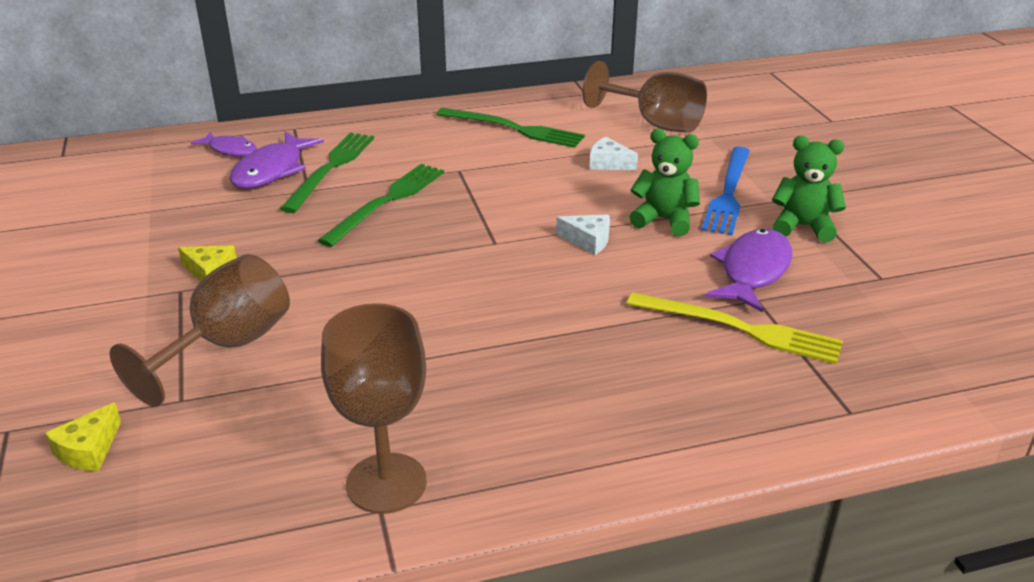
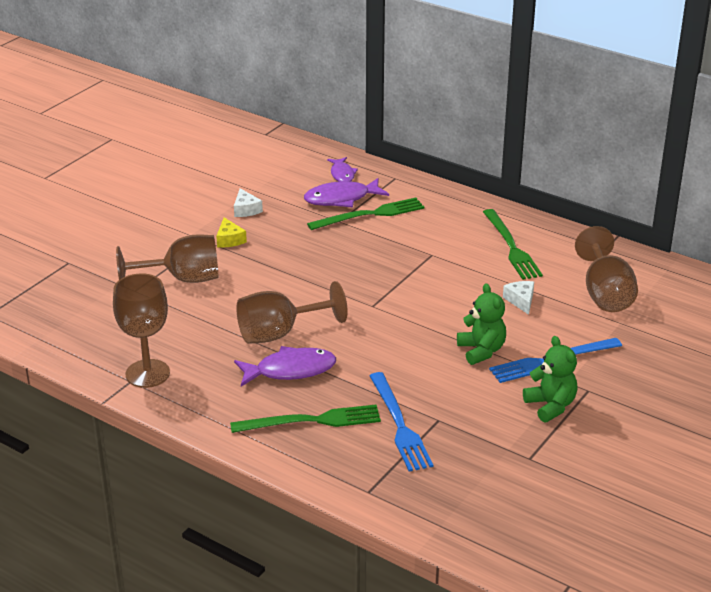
camera: 50 degrees right, 0 degrees up
yellow cheese [45,402,121,471] -> none
green fork [317,164,444,247] -> green fork moved to [230,405,381,433]
white cheese [556,214,610,255] -> white cheese moved to [234,188,263,217]
yellow fork [627,292,843,364] -> blue fork [370,372,434,472]
purple fish [705,229,792,312] -> purple fish moved to [234,346,336,387]
none -> brown goblet [237,281,348,344]

